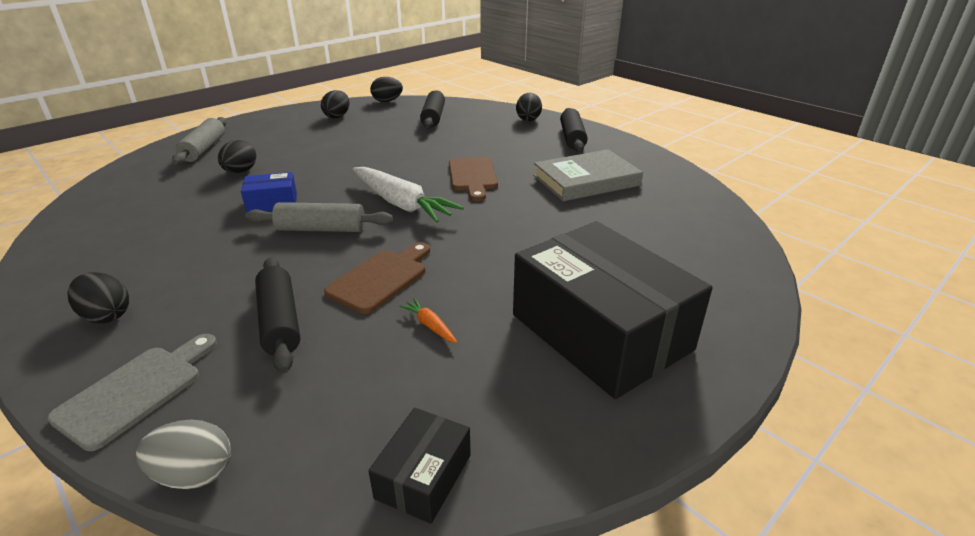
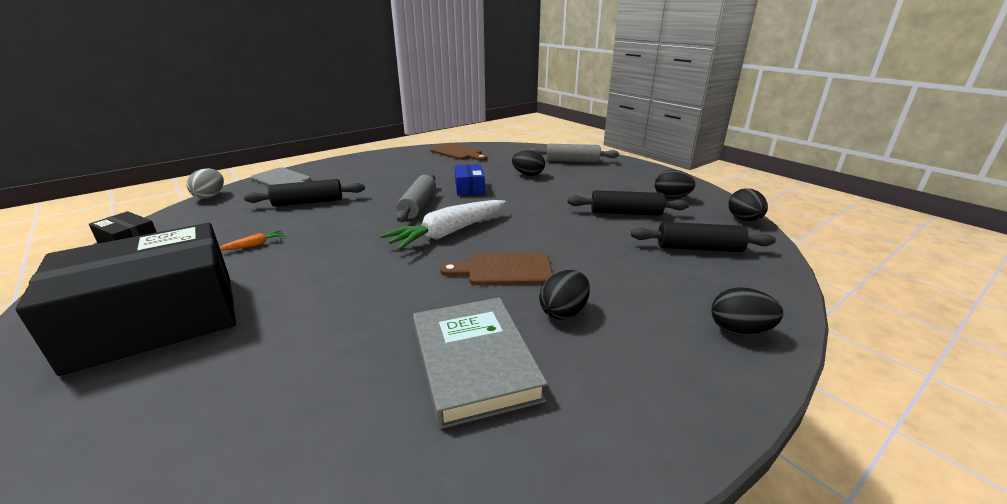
camera: 95 degrees right, 5 degrees down
black egg [67,272,129,323] -> black egg moved to [539,270,590,320]
brown cutting board [324,242,430,314] -> brown cutting board moved to [430,143,487,161]
black rolling pin [560,108,588,152] -> black rolling pin moved to [568,190,689,216]

